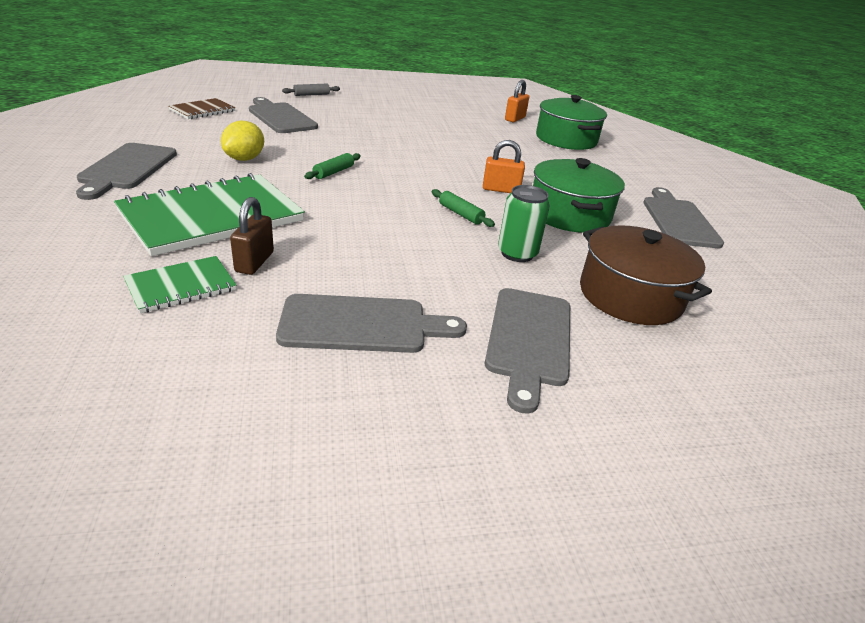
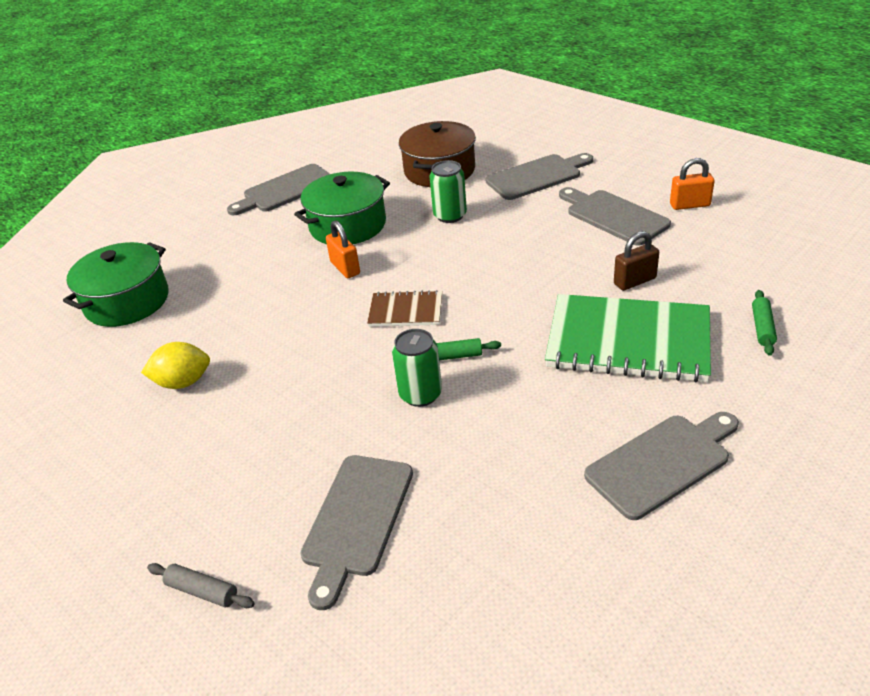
camera: 120 degrees left, 5 degrees up
green notebook [123,256,236,313] -> none
brown notebook [169,98,236,119] -> brown notebook moved to [367,290,442,327]
yellow lemon [221,121,264,161] -> yellow lemon moved to [141,342,210,389]
green rolling pin [432,189,495,227] -> green rolling pin moved to [752,290,777,356]
orange padlock [505,80,529,122] -> orange padlock moved to [670,158,714,210]
none -> green can [392,329,442,407]

